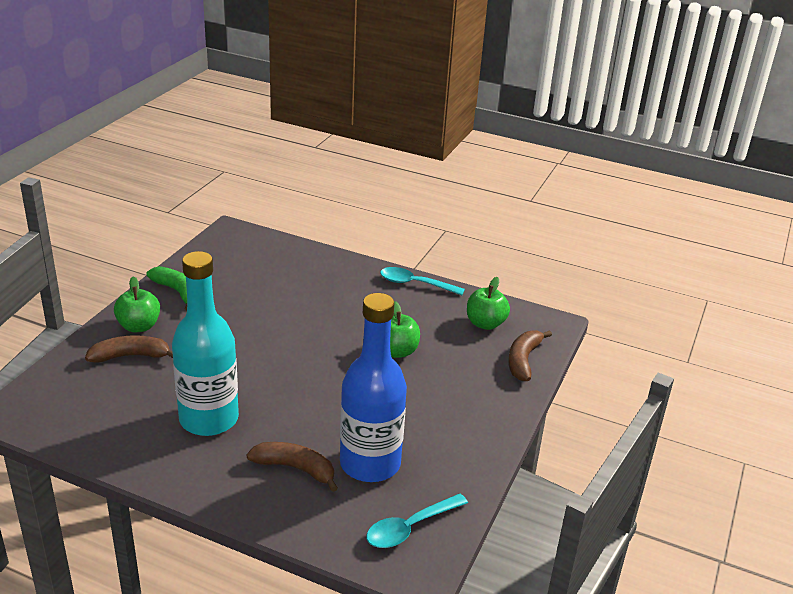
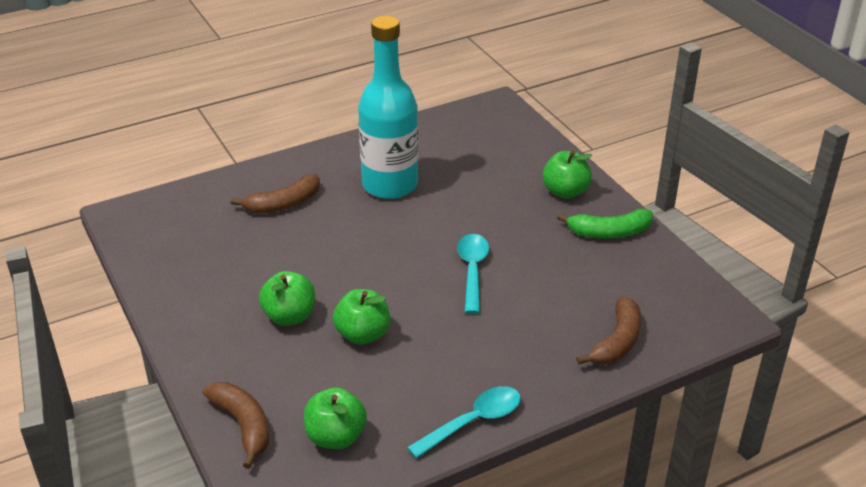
camera: 130 degrees right, 5 degrees up
brown banana [85,335,173,363] -> brown banana moved to [576,297,641,365]
blue bottle [340,293,407,482] -> none
turquoise spoon [367,494,468,548] -> turquoise spoon moved to [457,234,489,314]
none -> green apple [259,271,315,326]

